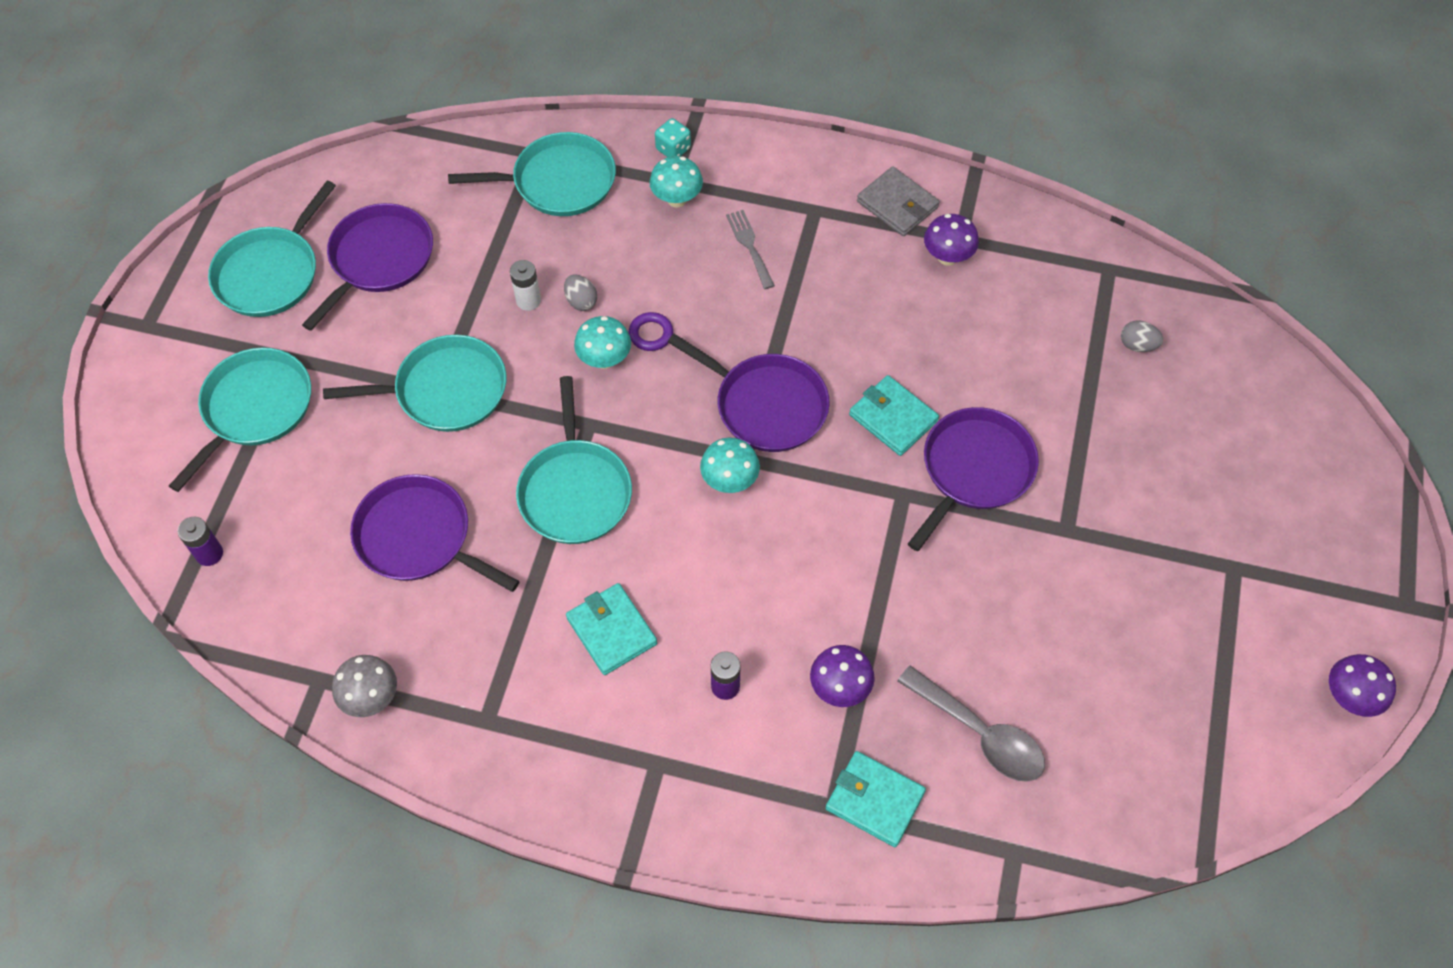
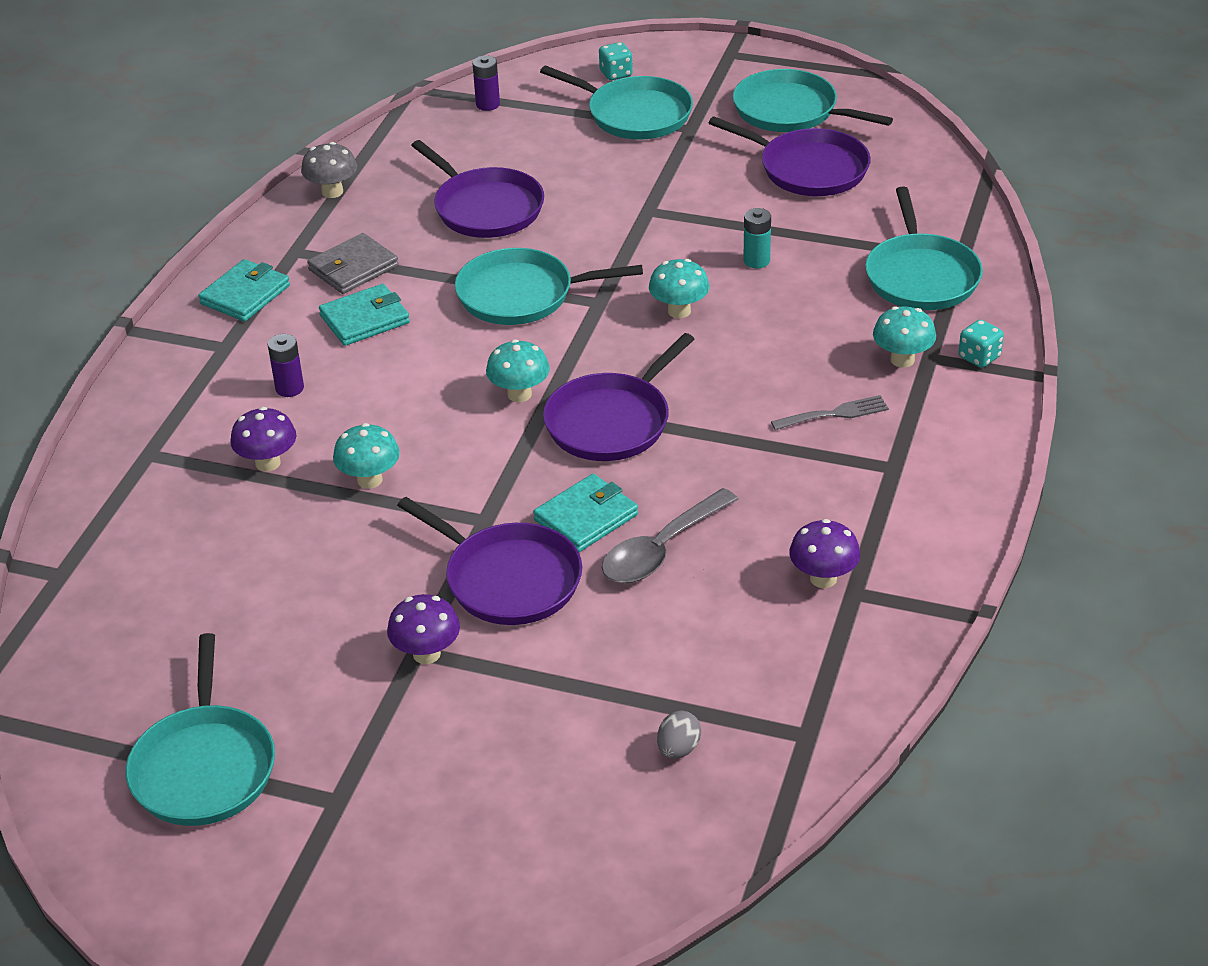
camera: 95 degrees right, 20 degrees down
turquoise pan [323,335,506,432] -> turquoise pan moved to [126,633,275,826]
purple pan [350,474,520,592] -> purple pan turned 105 degrees clockwise [411,140,544,238]
white battery [510,260,541,311] -> turquoise battery [743,208,771,268]
grey egg [564,274,597,311] -> none
purple ring [629,312,673,351] -> none
turquoise wallet [826,751,926,847] -> turquoise wallet moved to [198,259,290,322]
grey wallet [857,166,940,236] -> grey wallet moved to [307,233,399,294]
grey spoon [897,665,1045,782] -> grey spoon moved to [602,488,739,583]
purple mushroom [1329,654,1396,717] -> purple mushroom moved to [387,594,460,664]
none -> turquoise mushroom [333,423,400,489]
none -> turquoise dice [599,42,633,80]

